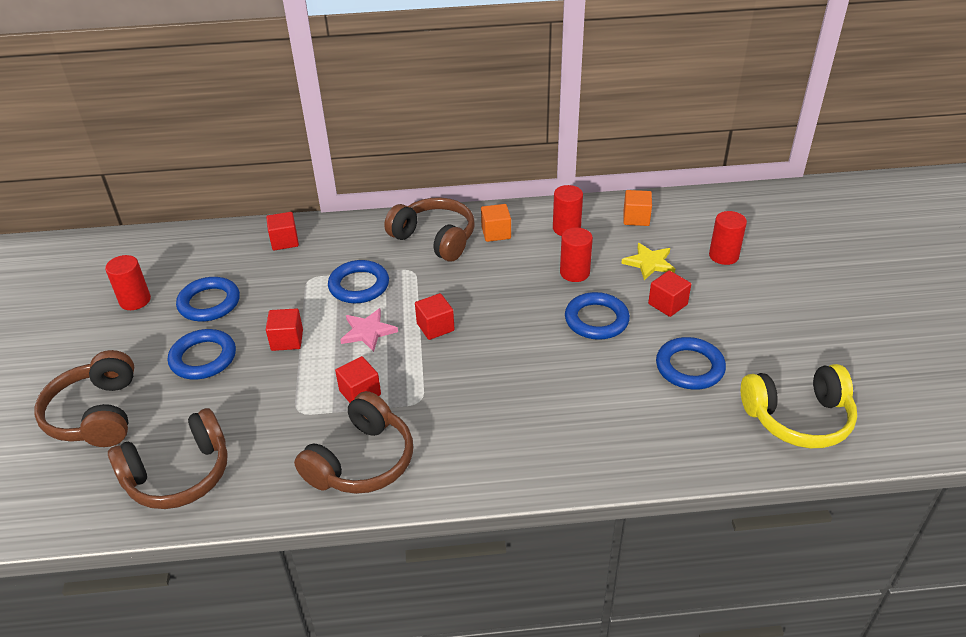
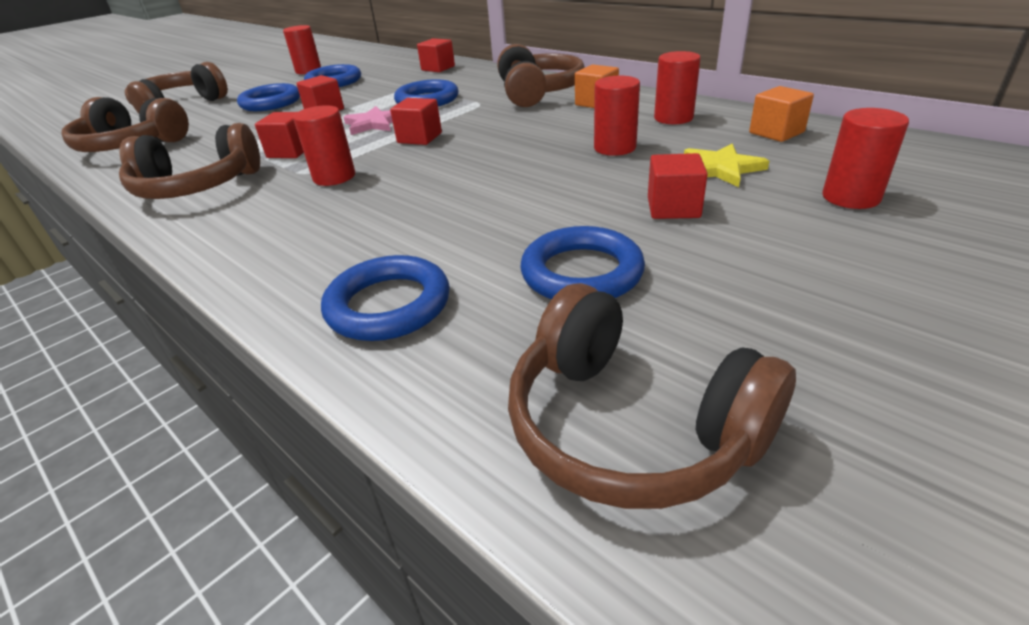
camera: 50 degrees right, 5 degrees down
blue ring [565,292,630,340] -> blue ring moved to [321,255,450,341]
yellow headphones [741,364,857,448] -> brown headphones [508,283,796,509]
none -> red cylinder [293,105,355,186]

